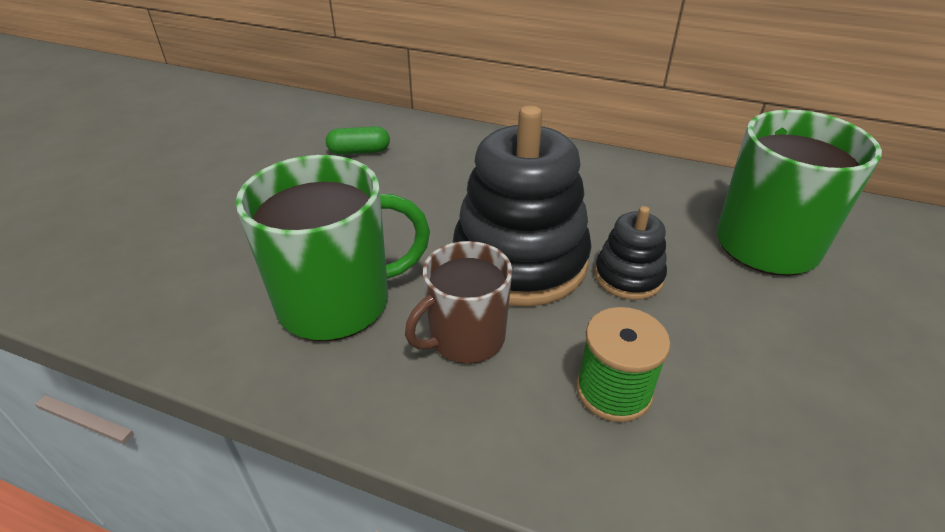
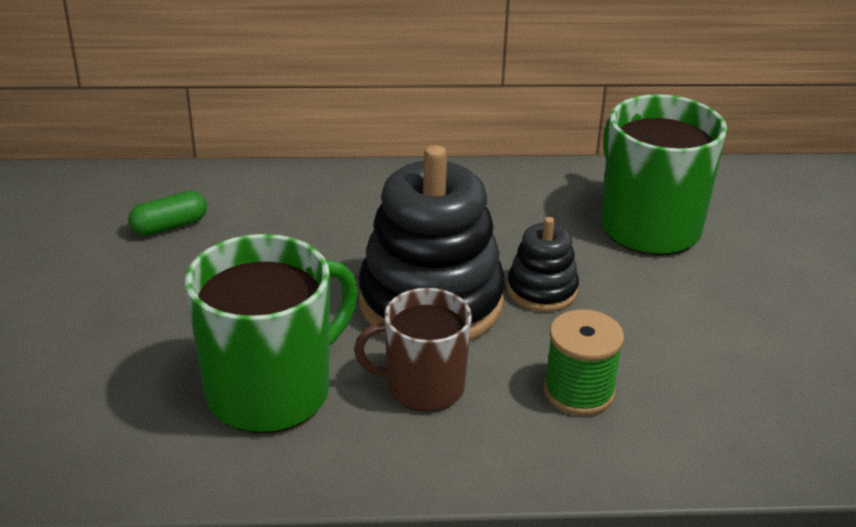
camera: 25 degrees left, 5 degrees down
brown mug [405,241,512,364] -> brown mug turned 60 degrees clockwise [354,288,472,412]

